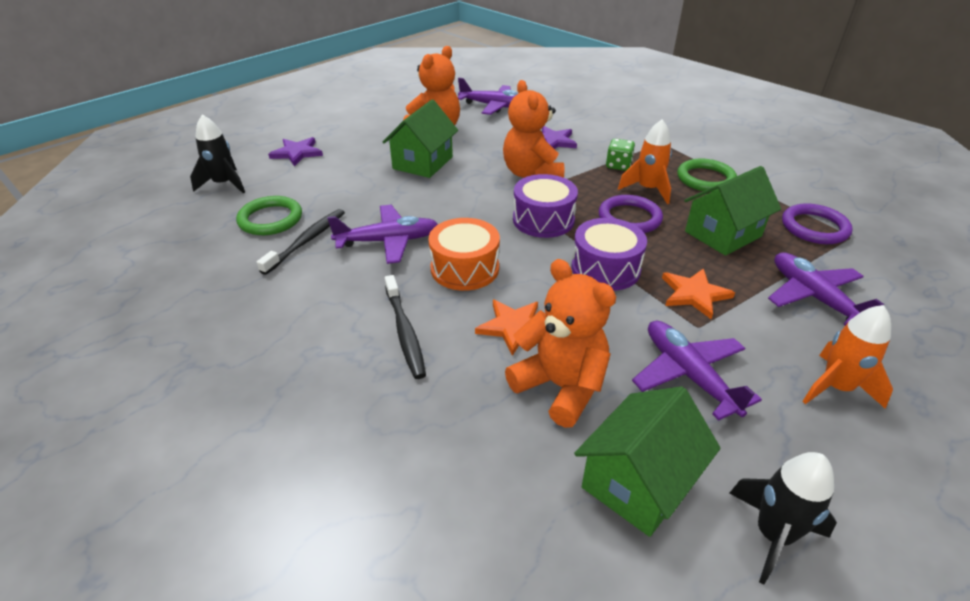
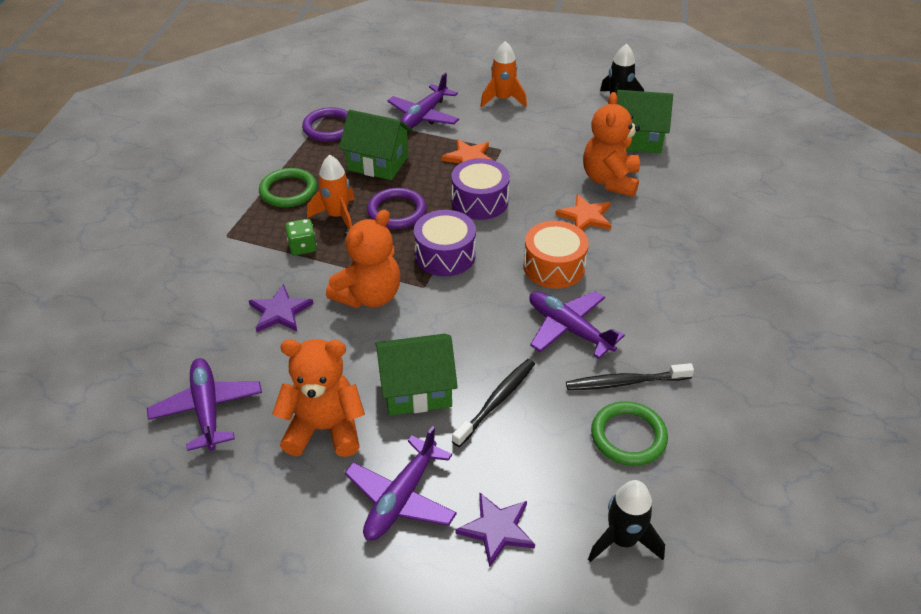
camera: 125 degrees left, 5 degrees up
black toothbrush [385,275,426,379] -> black toothbrush moved to [452,359,535,447]
purple plane [632,320,762,421] -> purple plane moved to [345,426,457,540]

